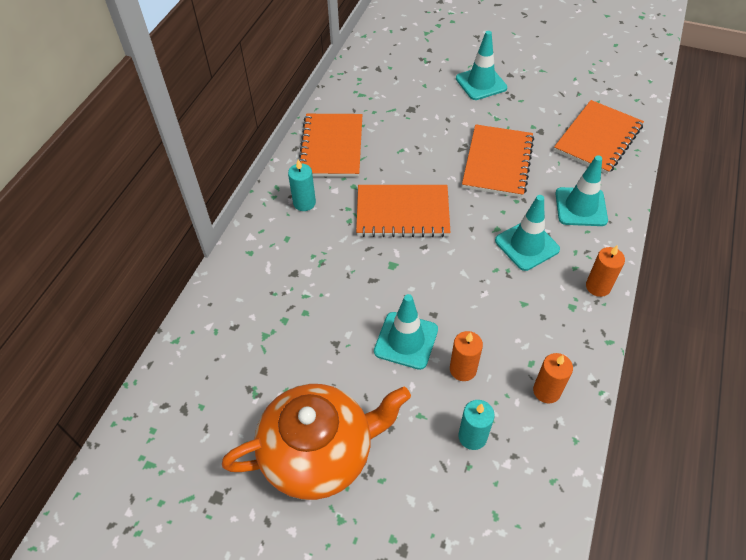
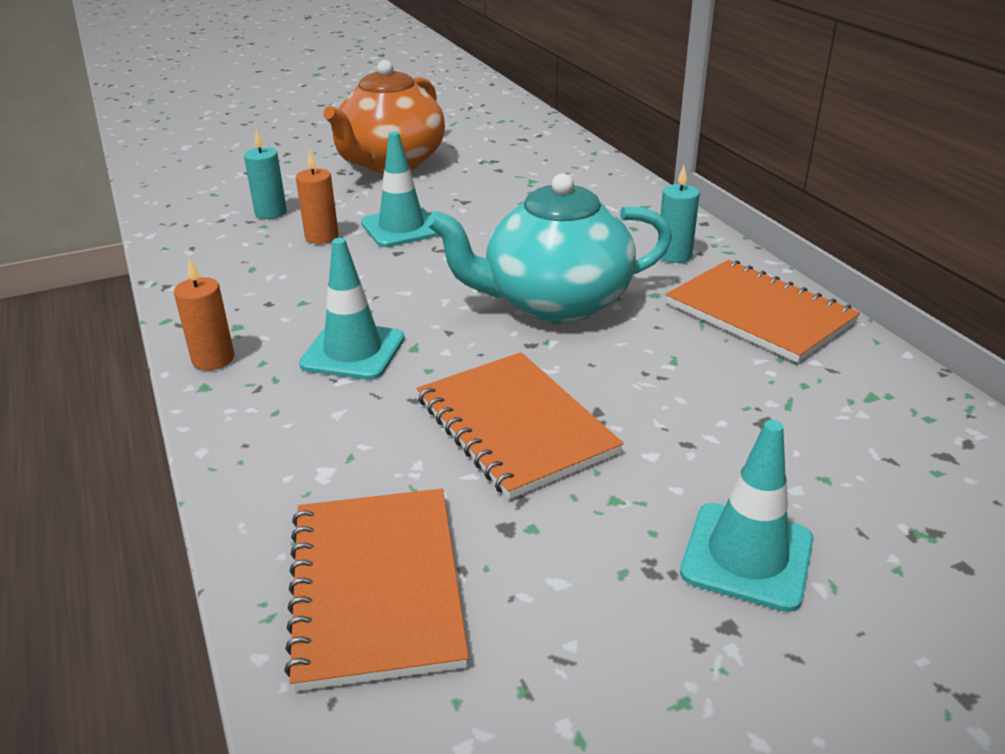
camera: 135 degrees right, 20 degrees down
orange notebook [356,185,451,237] -> turquoise teapot [427,173,672,322]
orange candle [533,353,573,403] -> none
turquoise traffic cone [555,156,608,226] -> none

